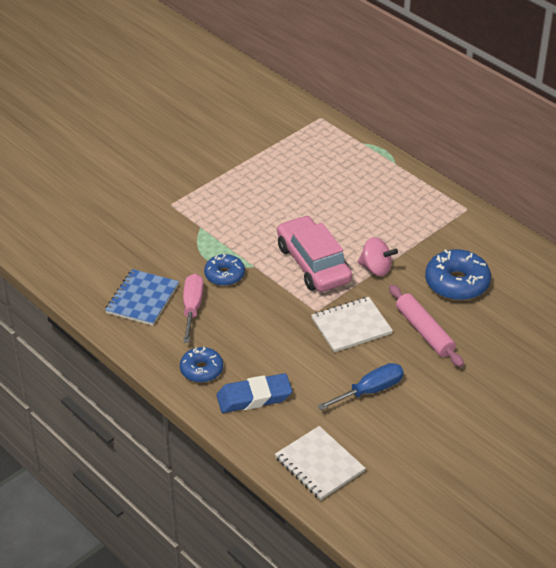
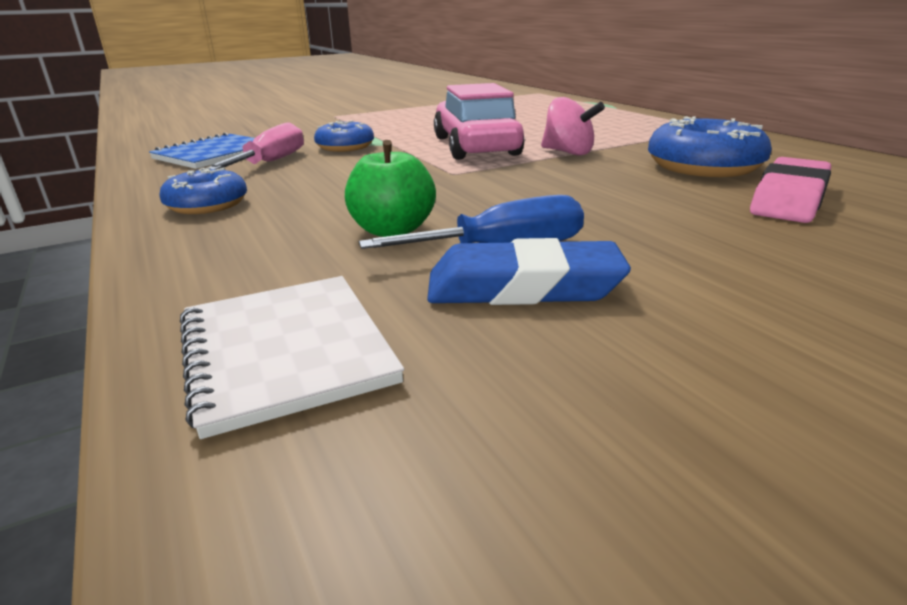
camera: 15 degrees right, 15 degrees down
blue eraser [216,373,292,413] -> blue eraser moved to [427,238,631,305]
white notebook [311,297,393,352] -> none
pink rolling pin [389,285,464,367] -> none
none -> green apple [345,140,436,237]
none -> pink eraser [750,157,831,223]

